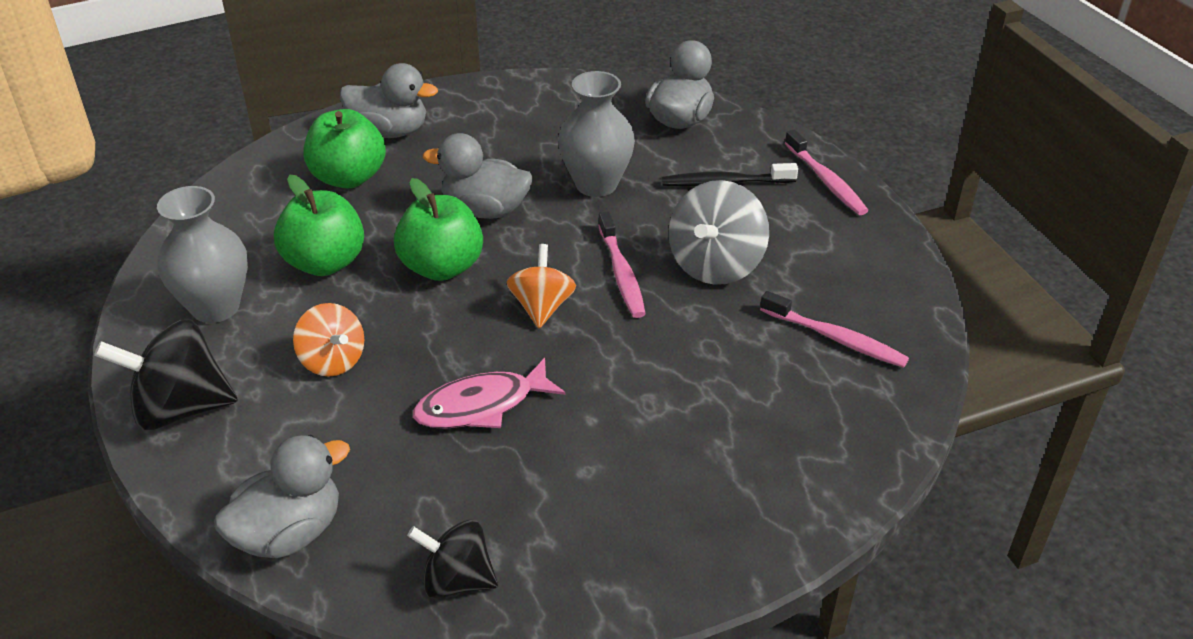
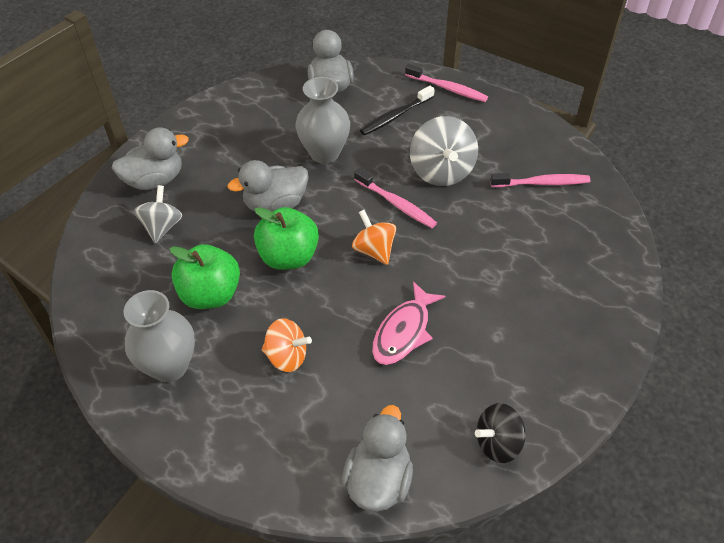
camera: 35 degrees left, 10 degrees up
black spinning top [94,319,238,430] -> none
green apple [304,109,386,188] -> grey spinning top [134,185,182,244]

